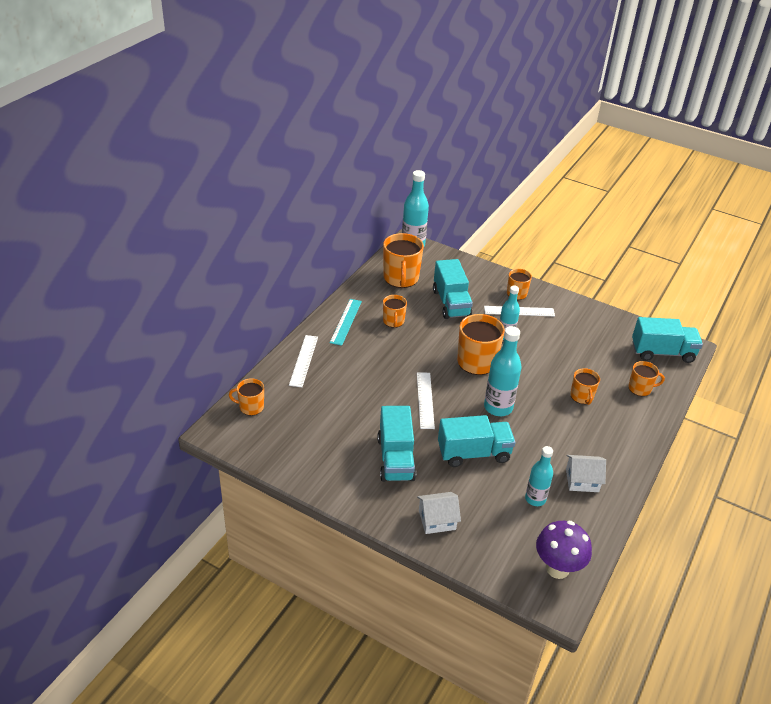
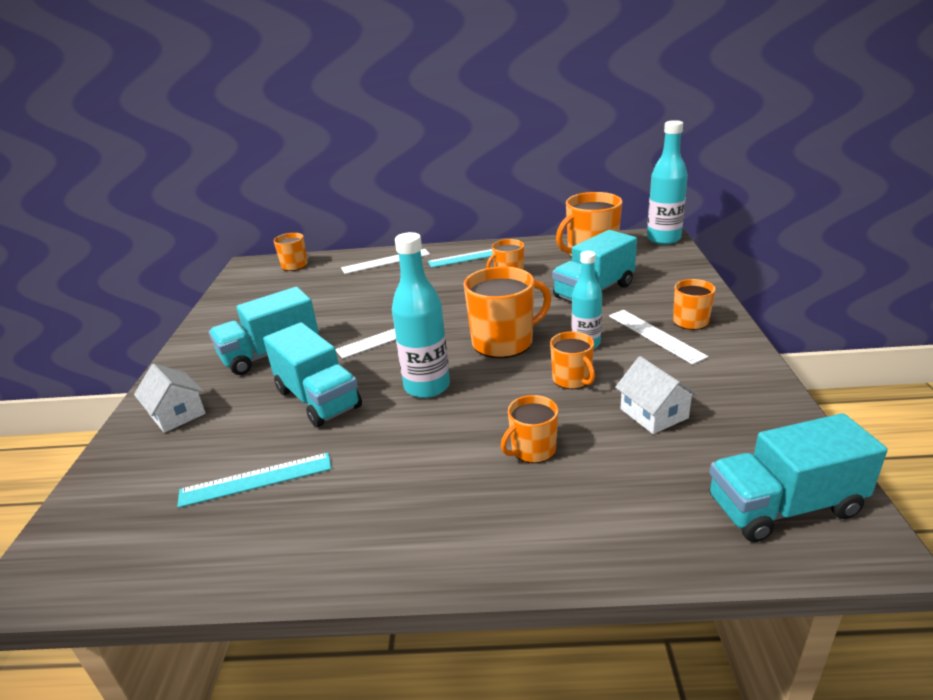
camera: 65 degrees right, 10 degrees down
turquoise bottle [525,446,553,506] -> turquoise ruler [177,453,332,508]
purple mushroom [536,521,592,579] -> none
white house [566,455,606,492] -> white house moved to [615,356,699,434]
orange mug [628,361,665,396] -> orange mug moved to [550,331,595,389]
turquoise truck [632,317,703,363] -> turquoise truck turned 105 degrees clockwise [709,413,887,542]

